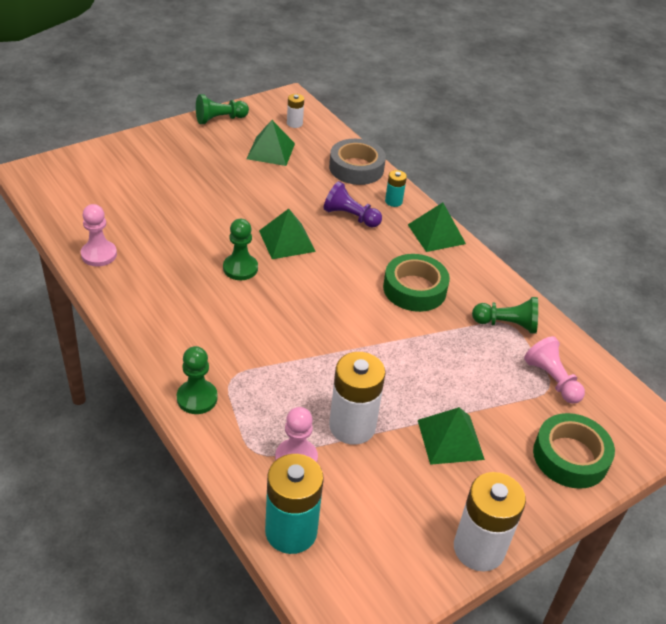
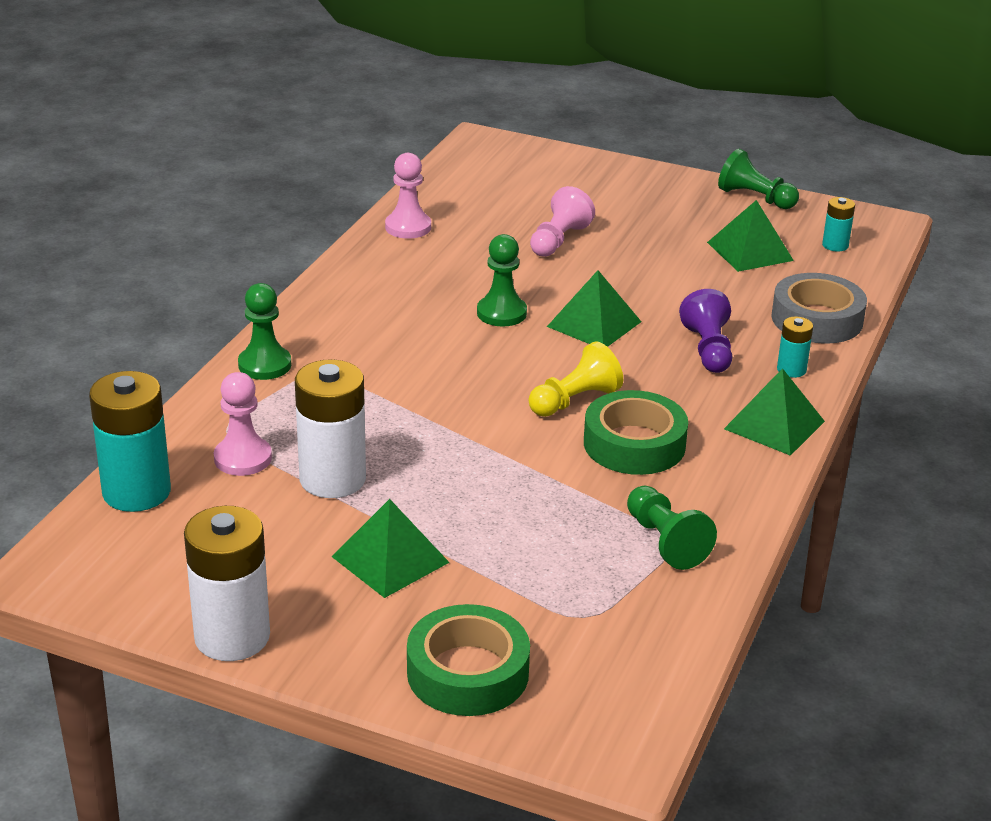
camera: 60 degrees right, 10 degrees down
white battery [287,94,304,128] -> turquoise battery [822,197,855,252]
pink pawn [524,336,585,404] -> pink pawn moved to [530,186,595,257]
none -> yellow pawn [529,341,623,417]

